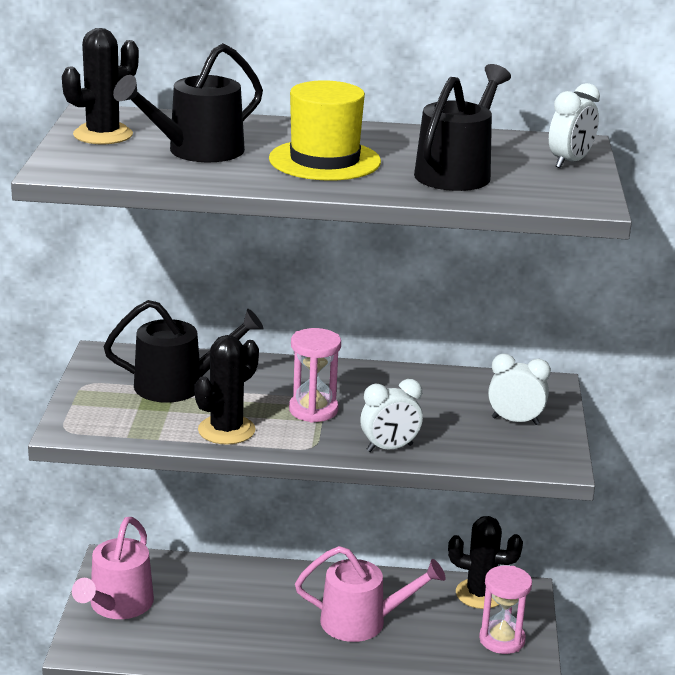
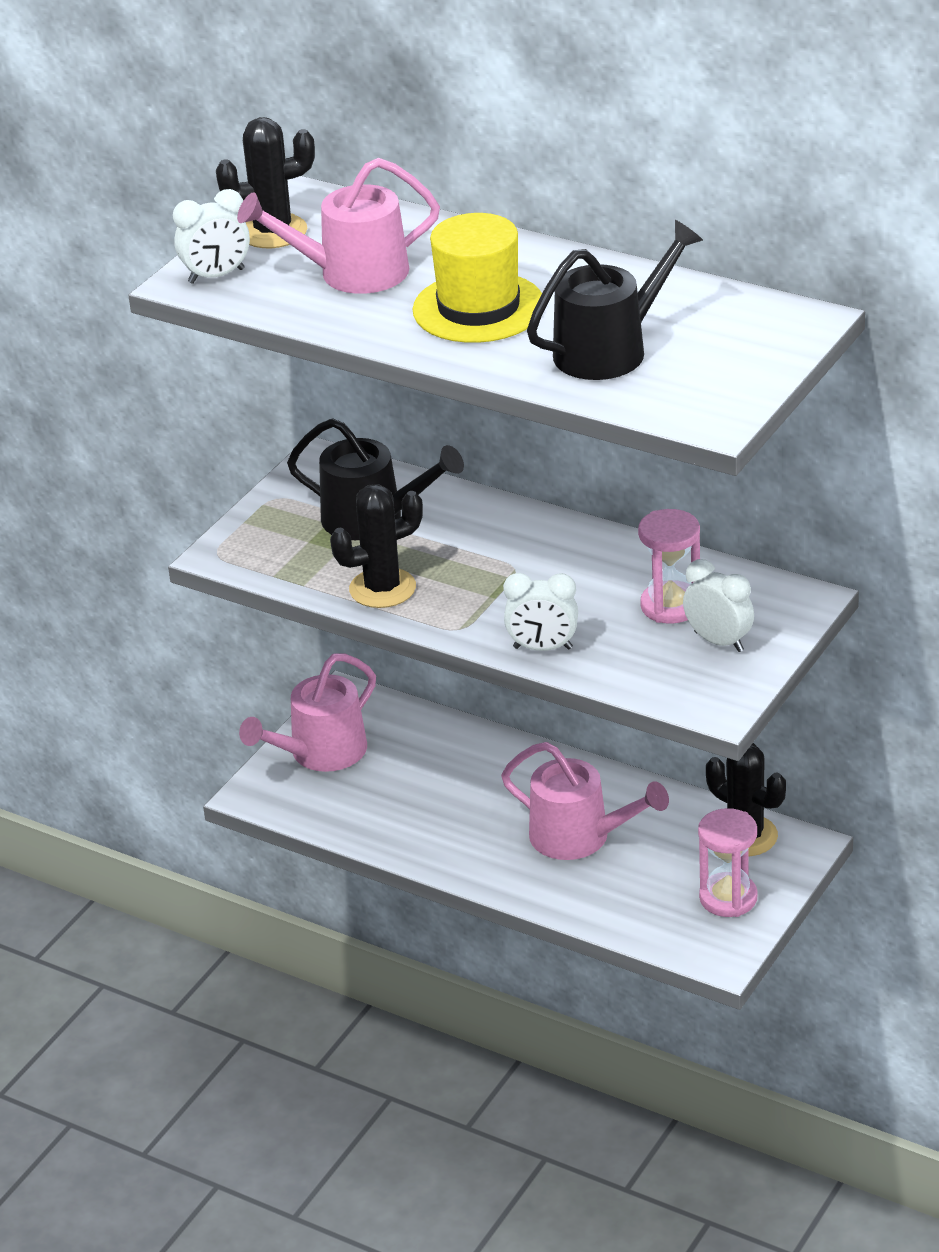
camera: 30 degrees right, 10 degrees up
black watering can [113,43,263,162] -> pink watering can [237,158,440,294]
pink hourglass [289,328,341,423] -> pink hourglass moved to [638,509,700,624]
white clock [549,83,600,168] -> white clock moved to [173,189,250,284]

